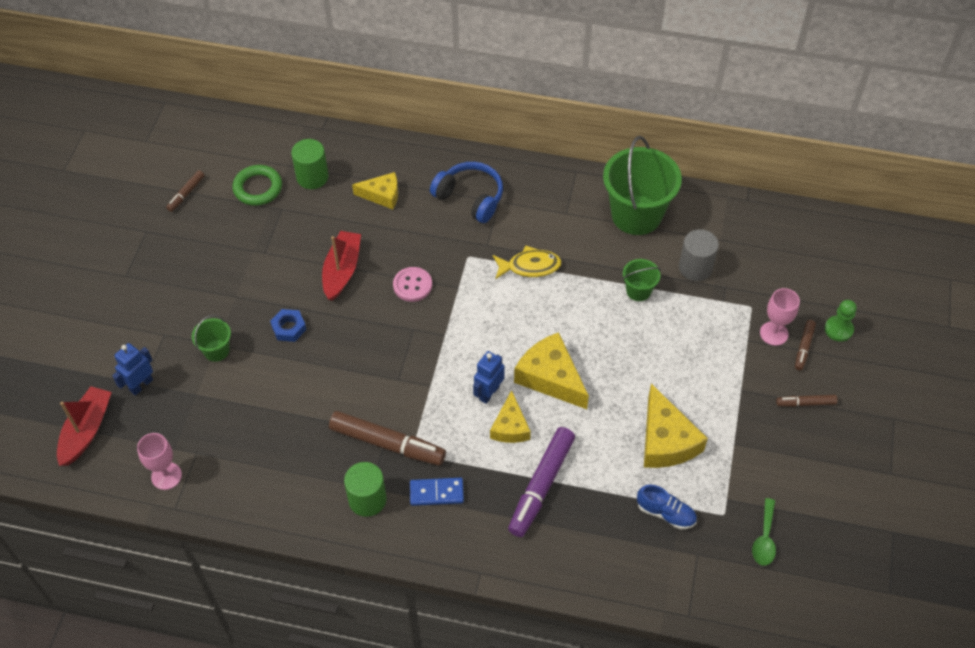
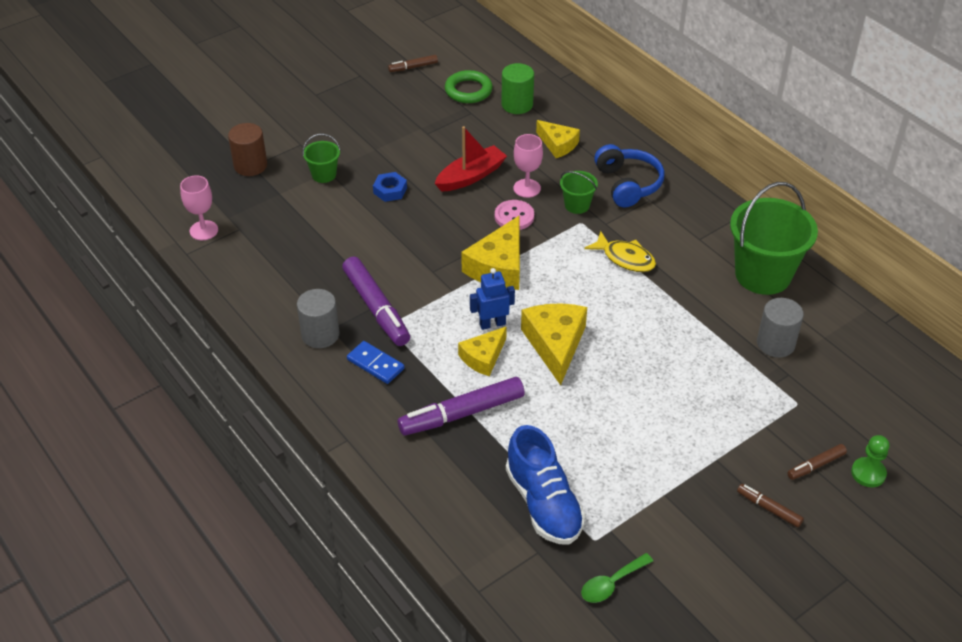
camera: 40 degrees right, 10 degrees down
red boat [57,386,112,466] -> none
blue robot [112,343,153,396] -> brown cylinder [228,123,267,176]
brown marker [329,411,446,466] -> purple marker [342,256,410,346]
green cylinder [344,462,387,517] -> grey cylinder [297,289,340,348]
green bucket [623,259,661,301] -> green bucket moved to [560,171,598,214]
blue shoe [637,485,697,530] -> blue shoe [506,425,585,544], size x1.74
yellow cheese [644,384,708,468] -> yellow cheese moved to [461,216,520,290]
pink goblet [760,288,800,346] -> pink goblet moved to [513,134,543,198]

